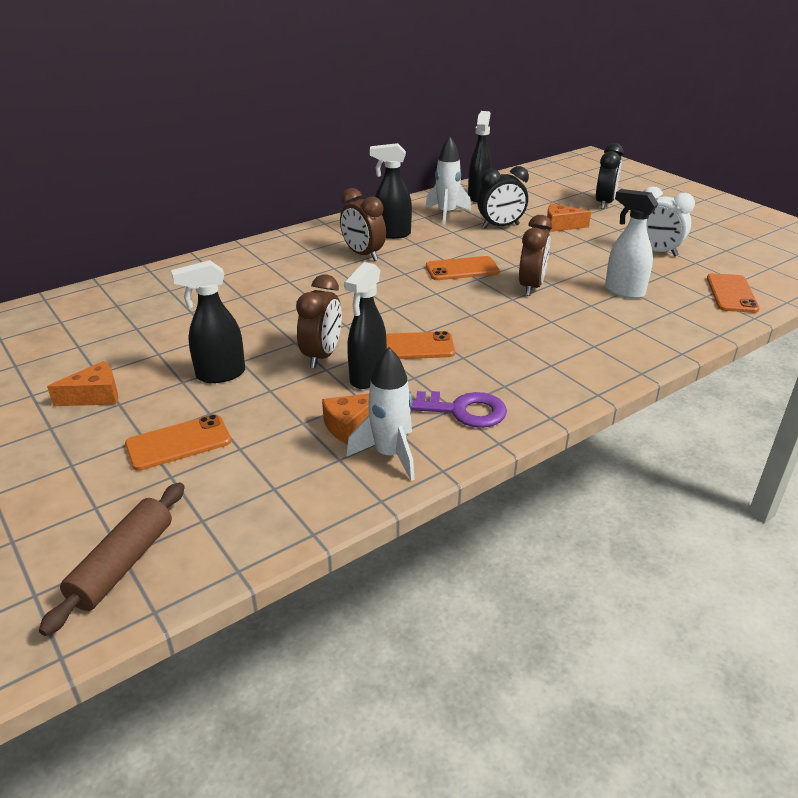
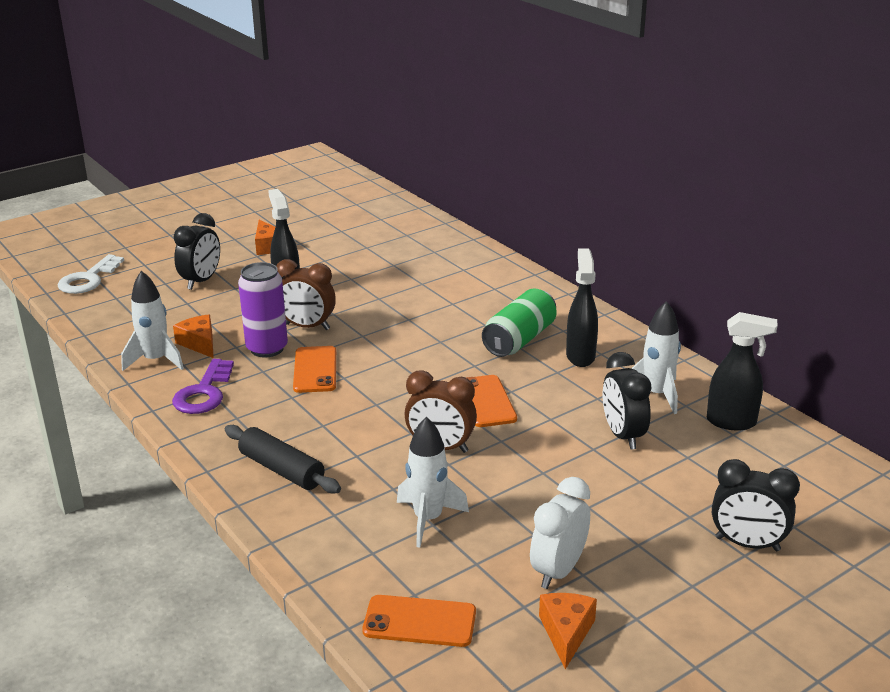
camera: 90 degrees right, 5 degrees down
brown rolling pin [39,482,185,636] -> white key [58,254,124,294]
orange phone [125,414,231,471] -> black clock [173,213,220,290]
brown clock [340,188,386,261] -> green can [482,289,557,357]
black spray bottle [344,262,387,389] -> purple can [238,262,288,358]
orange cheese [547,203,591,232] -> orange cheese moved to [539,593,597,669]
white spray bottle [605,189,658,299] -> white rocket [397,417,469,547]
none -> black rolling pin [225,425,341,494]

